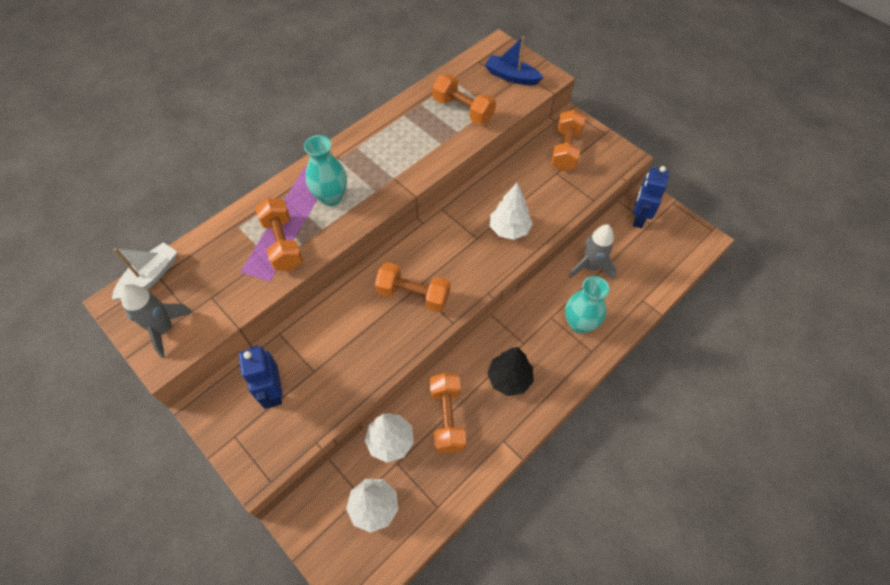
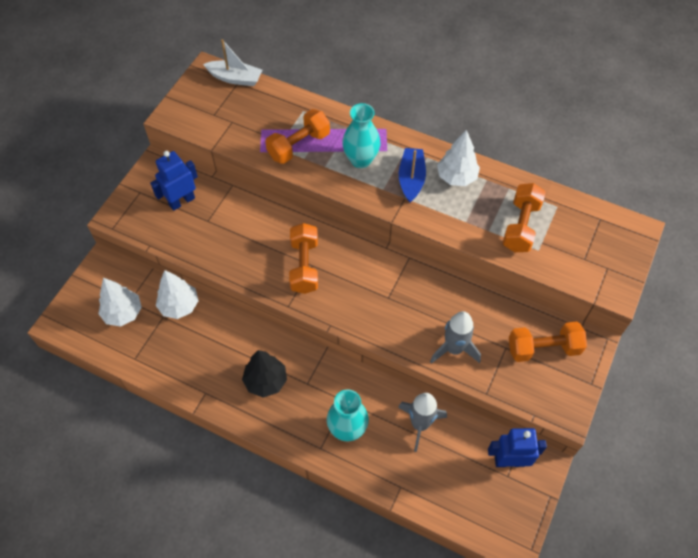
camera: 70 degrees right, 0 degrees up
grey rocket [120,284,193,358] -> grey rocket moved to [430,311,481,364]
orange dumbbell [430,373,466,454] -> none
blue boat [485,36,544,85] -> blue boat moved to [399,148,426,203]
white tree [490,183,533,240] -> white tree moved to [437,130,480,186]

